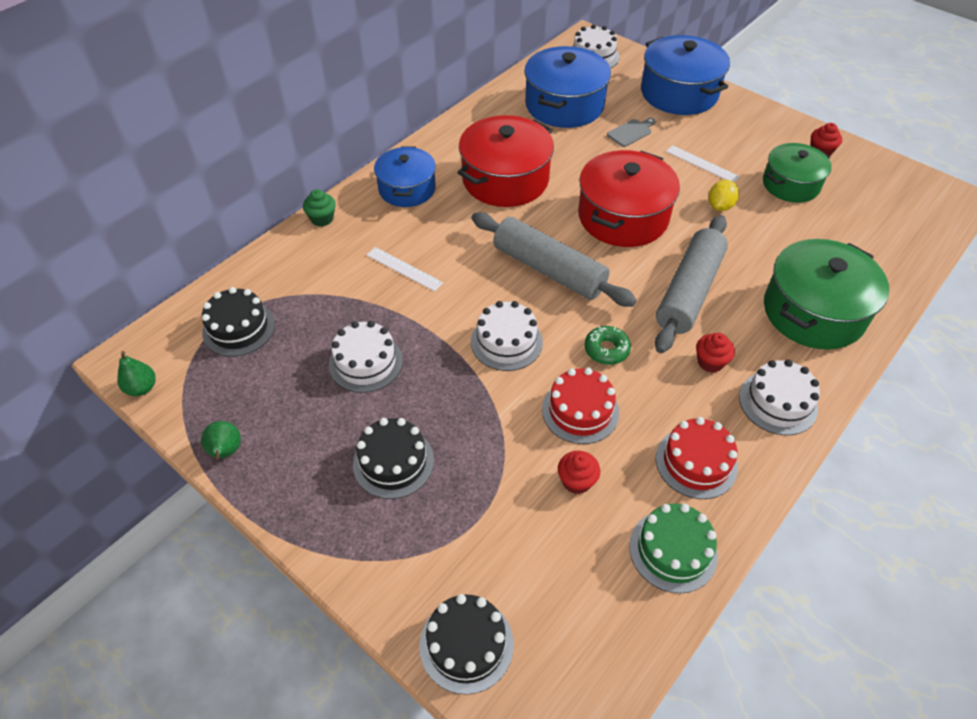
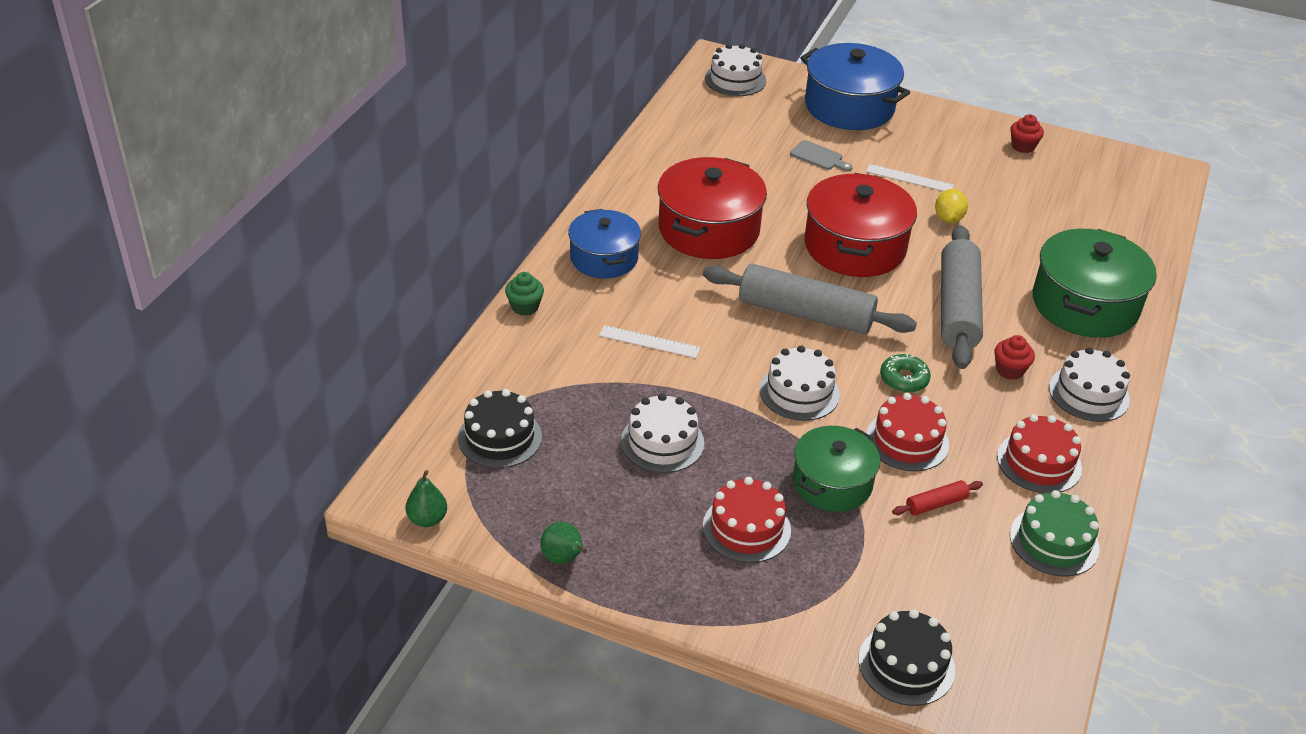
camera: 20 degrees left, 10 degrees down
black cake [353,418,434,499] -> red cake [703,477,791,563]
blue pot [524,46,611,128] -> none
red cupcake [558,451,600,494] -> red rolling pin [892,480,983,516]
grey cutting board [607,118,656,147] -> grey cutting board turned 90 degrees clockwise [790,140,853,171]
green pot [763,143,832,203] -> green pot moved to [793,426,880,512]

